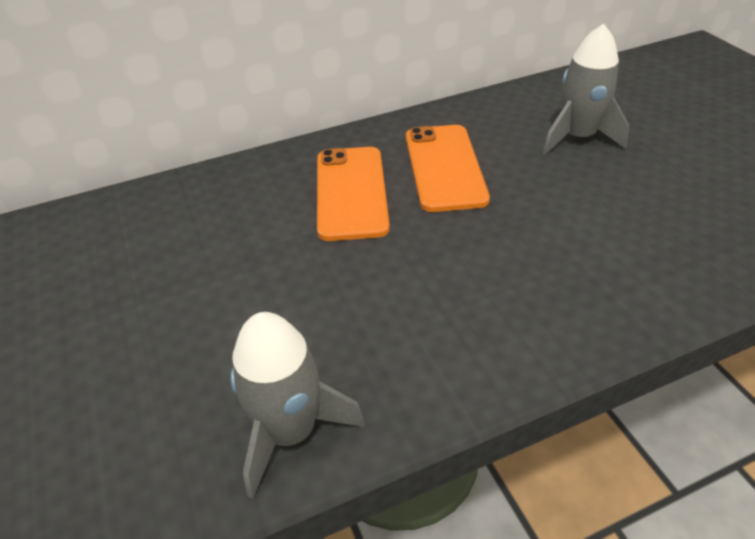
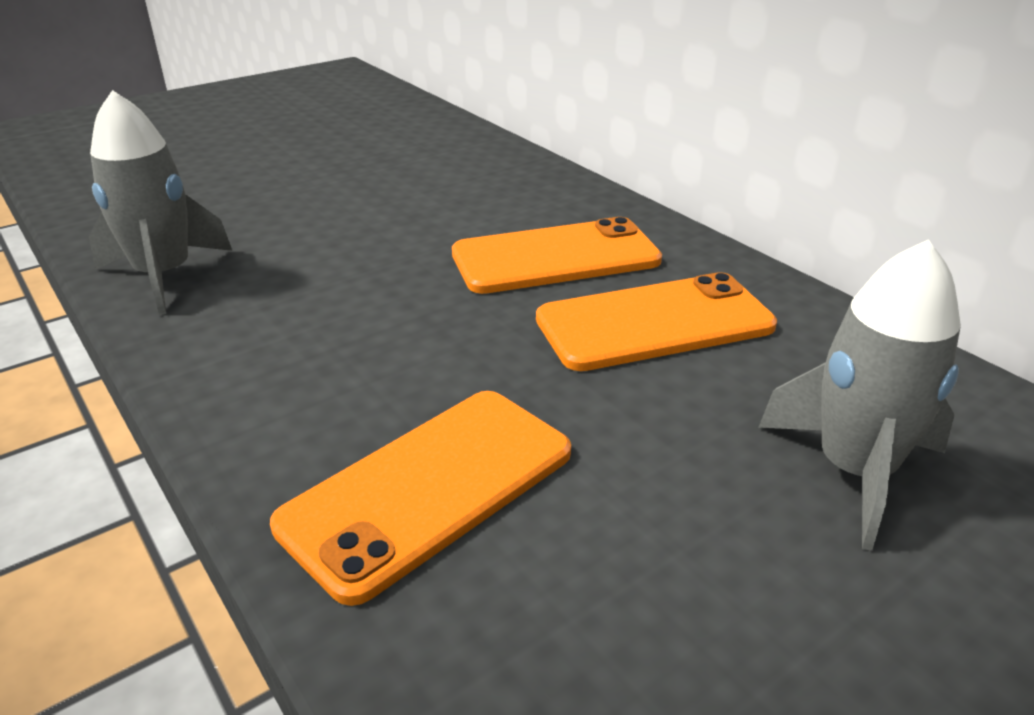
camera: 75 degrees right, 10 degrees down
none -> orange phone [270,391,571,606]

